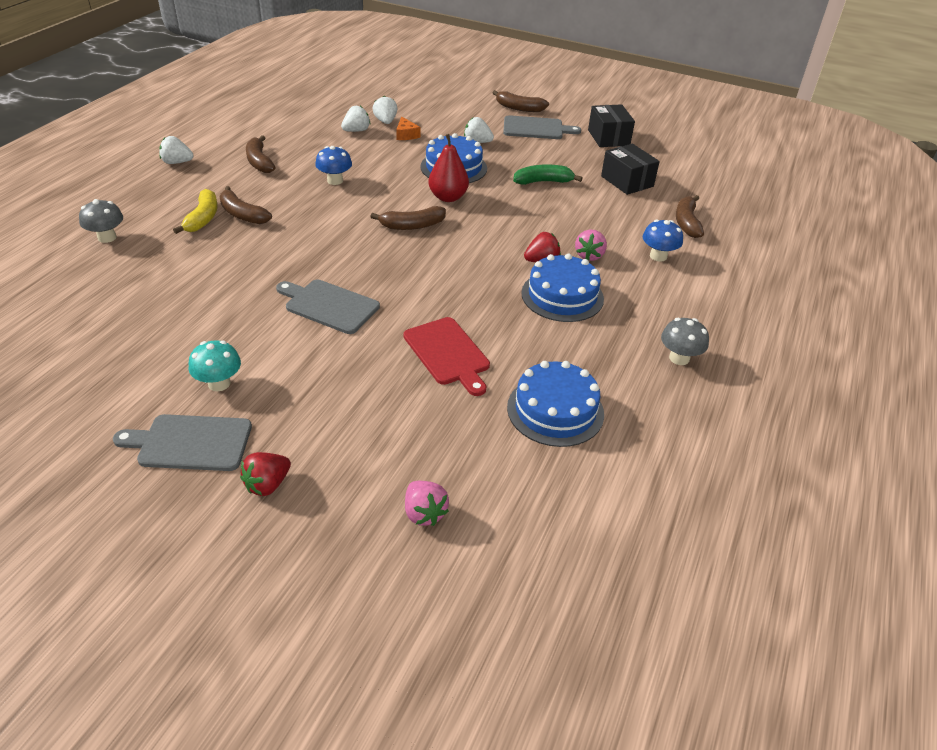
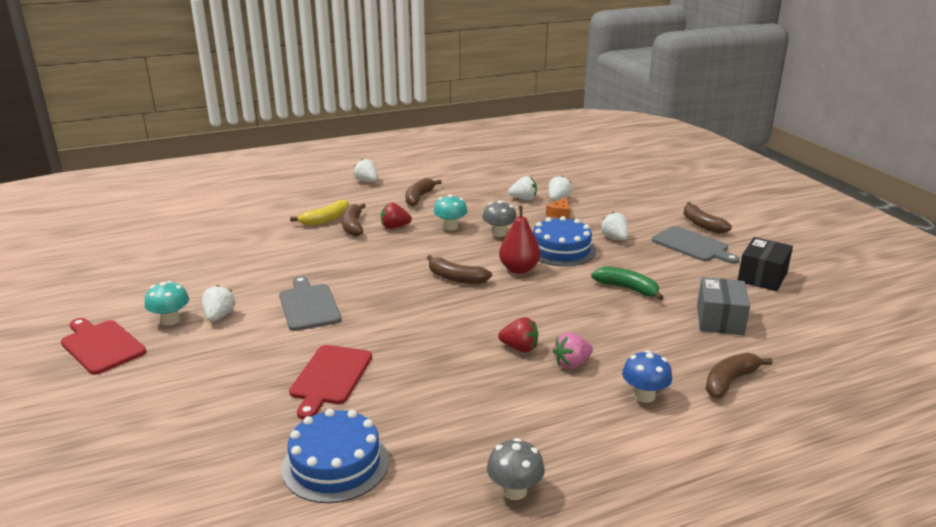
camera: 45 degrees right, 15 degrees down
grey mushroom [79,199,123,243] -> grey mushroom moved to [482,200,517,237]
grey cutting board [113,414,252,471] -> red cutting board [61,318,146,375]
red strawberry [240,452,291,496] -> red strawberry moved to [381,202,412,229]
blue mushroom [315,146,352,185] -> turquoise mushroom [434,194,468,230]
pink strawberry [405,481,449,526] -> none
blue cake [521,254,604,322] -> none
black box [601,144,660,195] -> grey box [697,277,750,335]
none -> white strawberry [202,285,235,321]

